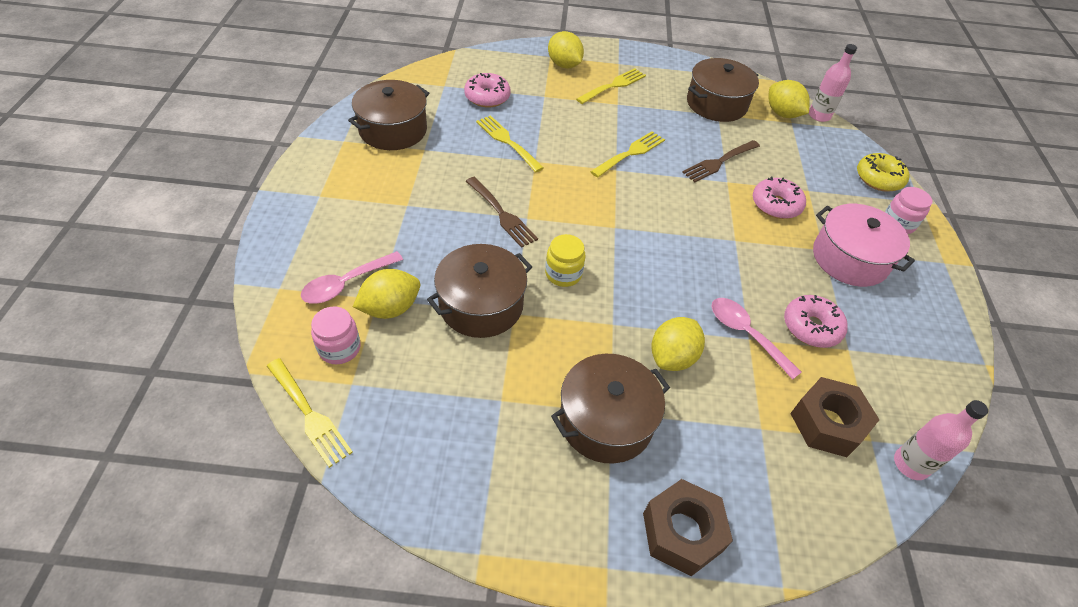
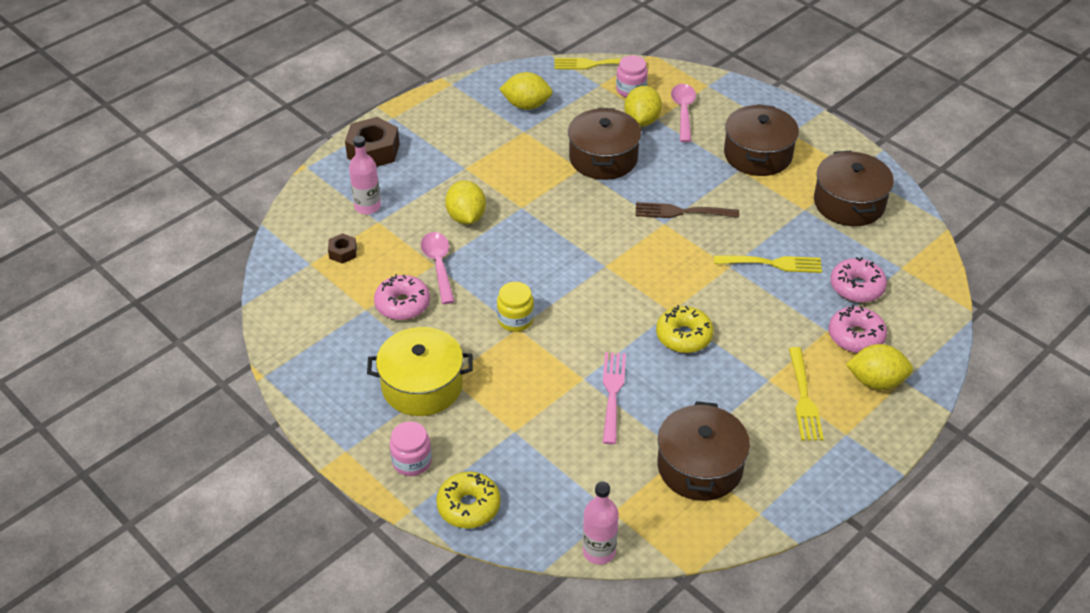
camera: 135 degrees right, 5 degrees down
yellow jar [545,234,586,287] -> yellow jar moved to [497,282,534,332]
brown pot [551,354,670,463] -> brown pot moved to [724,104,799,176]
yellow fork [590,131,665,178] -> yellow donut [656,305,714,353]
brown fork [682,140,760,183] -> pink fork [603,352,626,445]
pink spoon [711,298,801,380] -> pink spoon turned 105 degrees counterclockwise [421,232,455,304]
pink donut [753,177,806,219] -> pink donut moved to [829,305,887,353]
yellow lemon [768,80,810,118] -> yellow lemon moved to [499,72,553,110]
brown nut [790,377,880,457] -> brown nut [328,233,357,264], size x0.52
pink pot [813,204,915,287] -> yellow pot [367,327,473,416]
pink bottle [894,400,988,480] -> pink bottle moved to [349,136,381,214]

